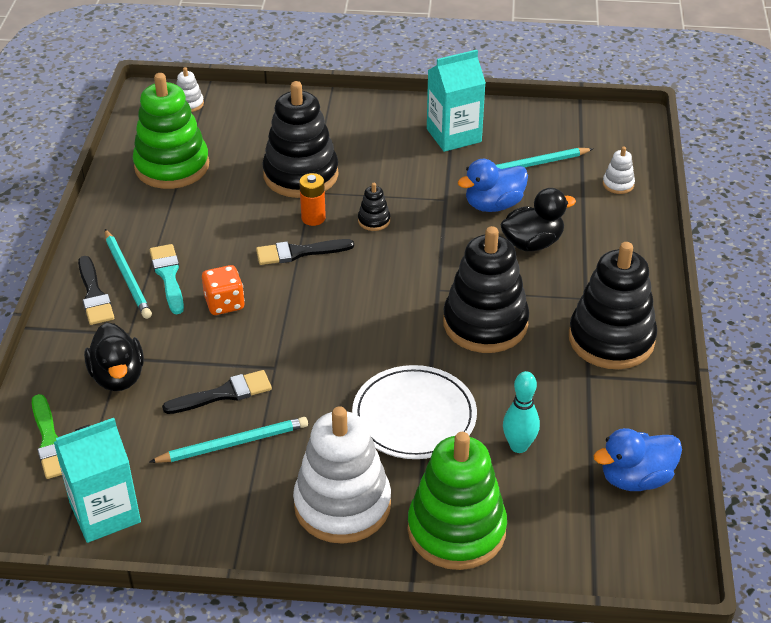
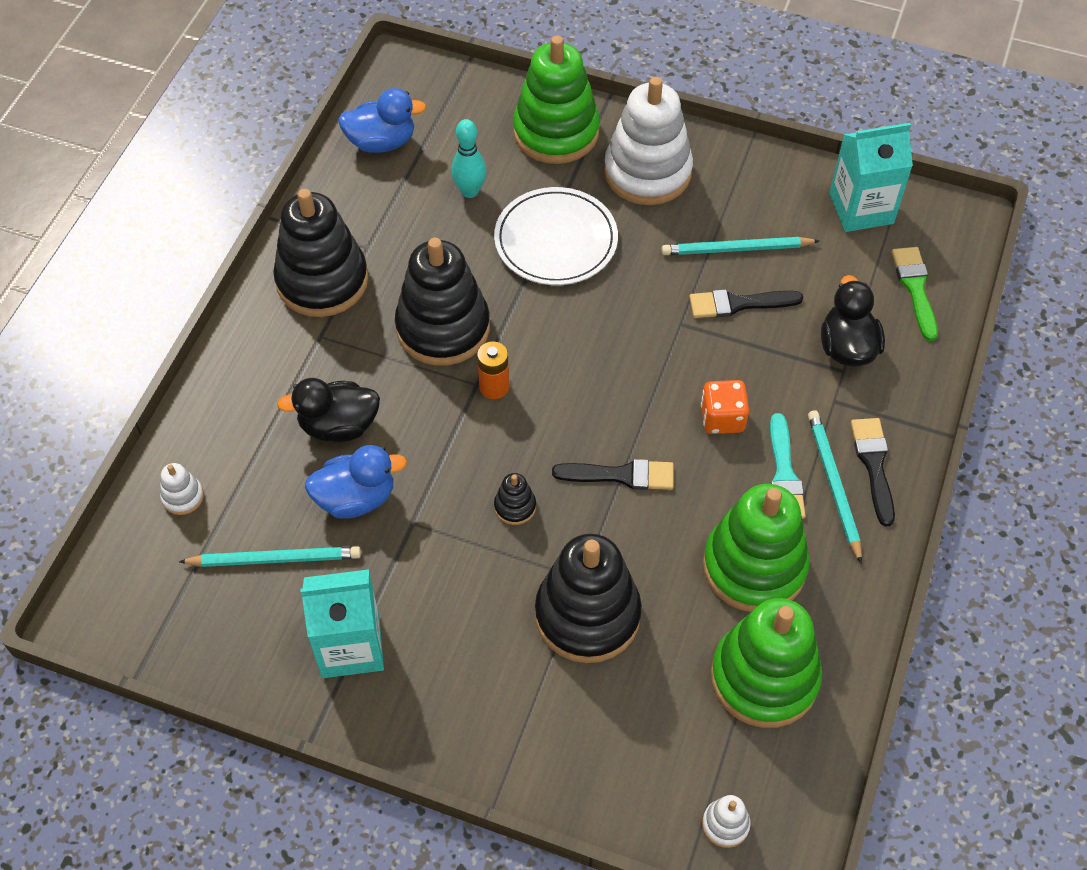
camera: 165 degrees left, 15 degrees up
orange battery [299,173,326,226] -> orange battery moved to [477,341,509,399]
none -> green stacking toy [703,484,810,612]

